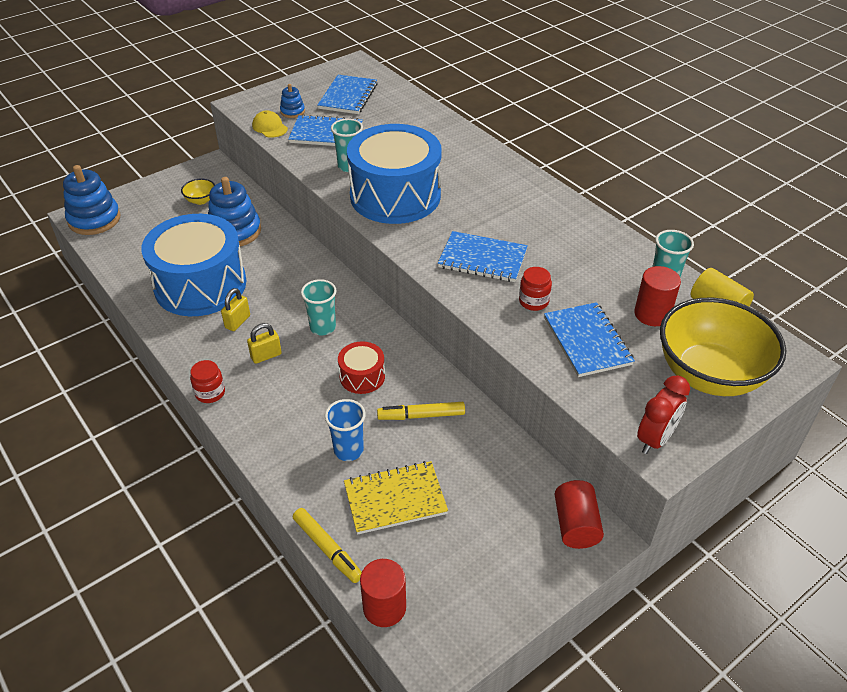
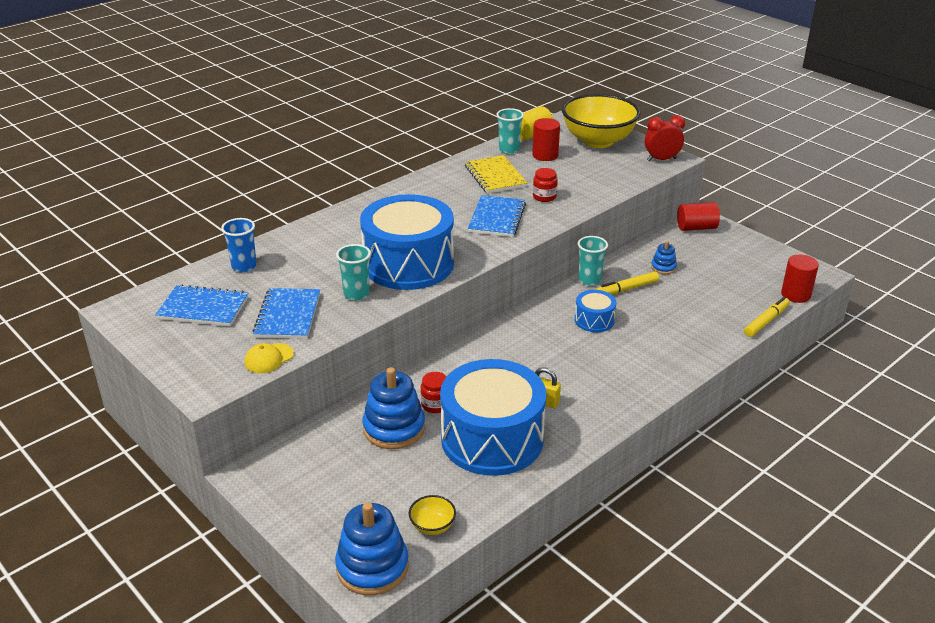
camera: 95 degrees left, 10 degrees down
yellow bowl [181,179,215,205] -> yellow bowl moved to [409,495,456,535]
red jar [190,360,225,403] -> red jar moved to [421,372,447,413]
yellow padlock [247,323,282,364] -> none
blue stacking toy [280,84,305,118] -> blue stacking toy moved to [651,241,677,274]
turquoise cup [301,279,337,335] -> turquoise cup moved to [578,236,608,286]
blue cup [325,399,366,461] -> blue cup moved to [221,218,257,272]
red drum [338,341,385,394] -> blue drum [575,290,617,332]
yellow notebook [344,461,448,535] -> yellow notebook moved to [465,155,527,194]
yellow marker [377,402,465,420] -> yellow marker turned 75 degrees clockwise [596,272,659,295]
blue notebook [544,302,635,377] -> none
red clock [637,375,690,454] -> red clock turned 45 degrees counterclockwise [645,115,685,161]

